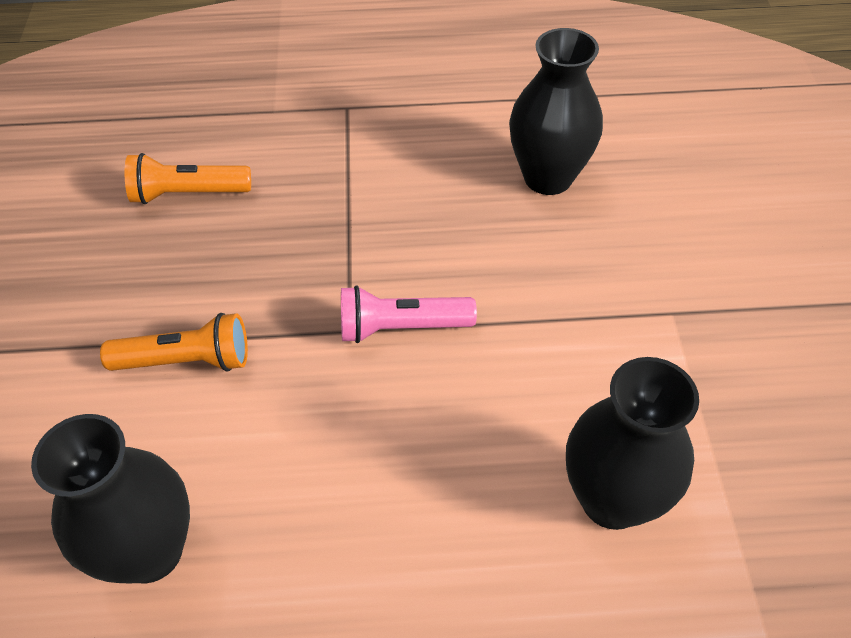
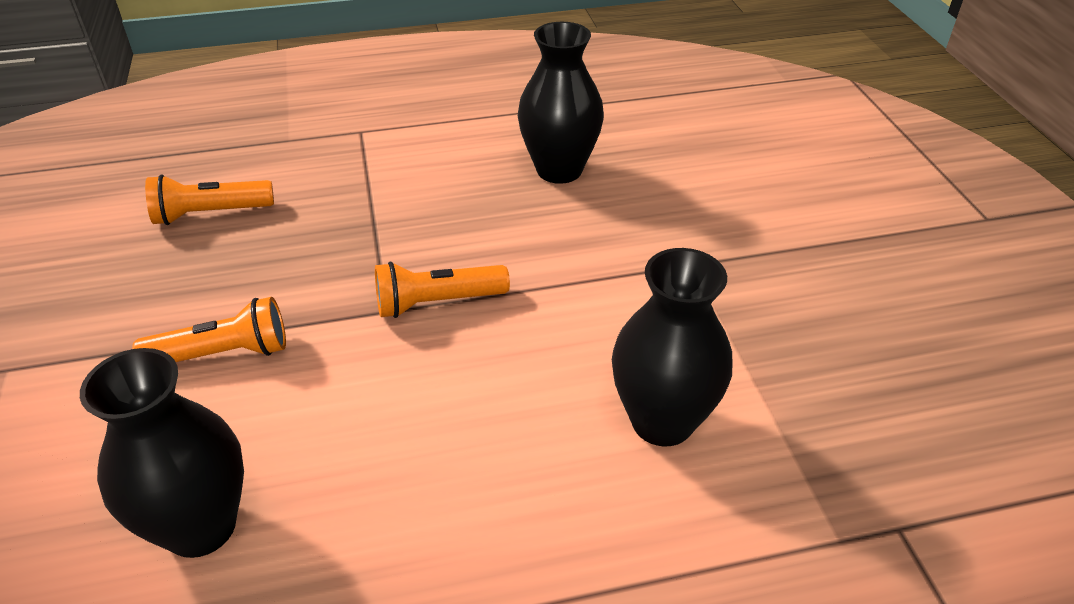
camera: 10 degrees left, 10 degrees down
pink flashlight [341,285,477,343] -> orange flashlight [375,262,510,318]

